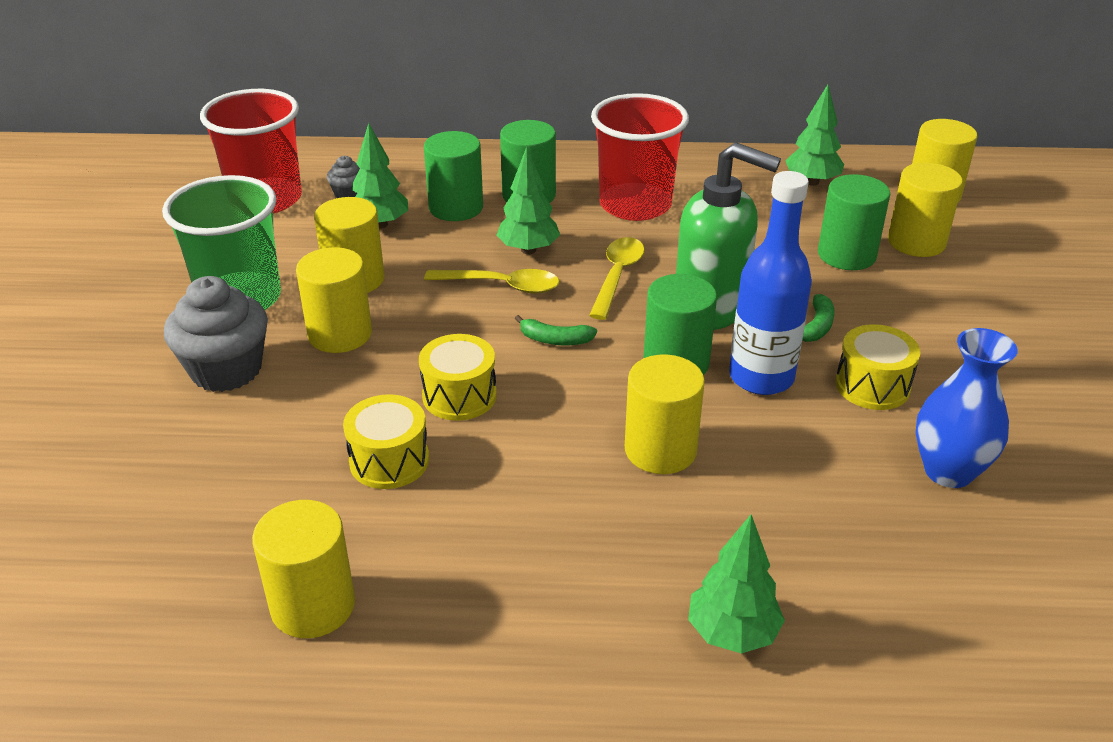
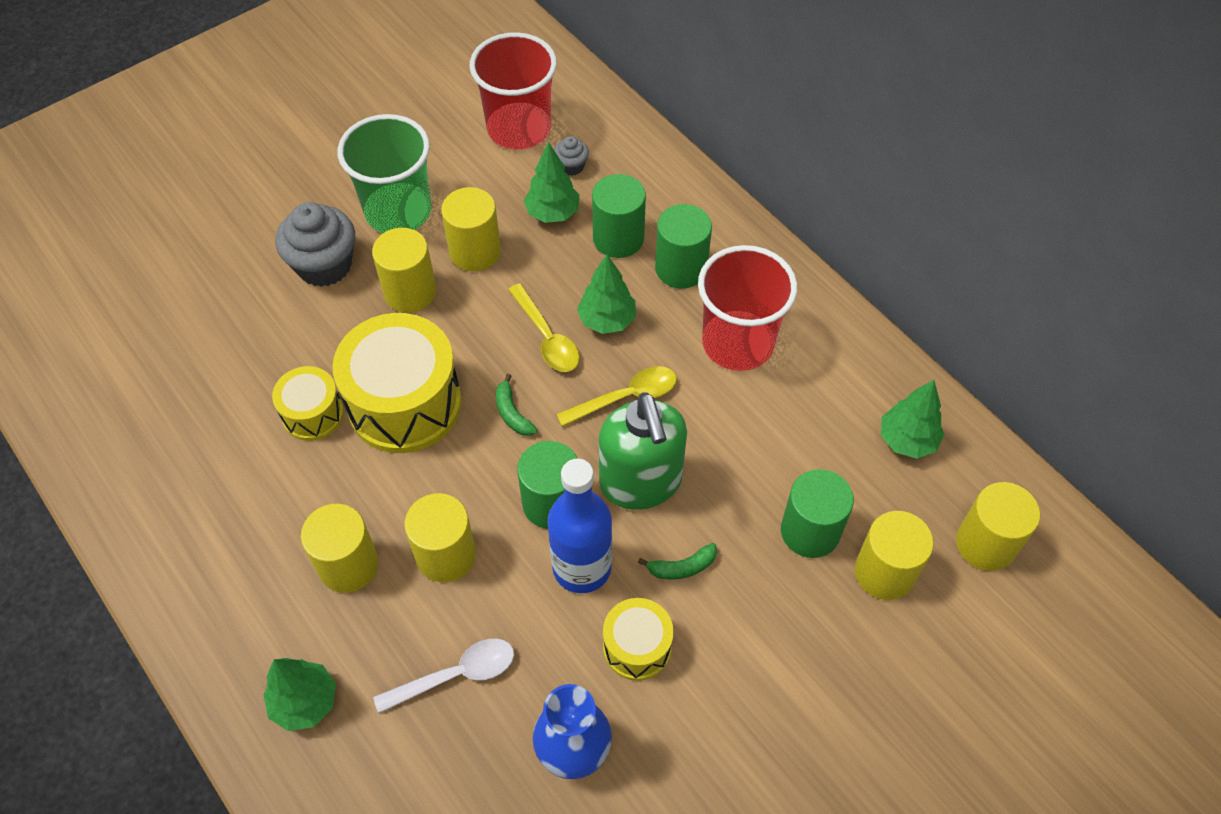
camera: 50 degrees right, 20 degrees up
yellow cylinder [252,500,355,638] -> yellow cylinder moved to [301,504,379,593]
yellow drum [419,334,497,421] -> yellow drum [333,313,462,453], size x1.87
none -> white spoon [373,638,514,713]

